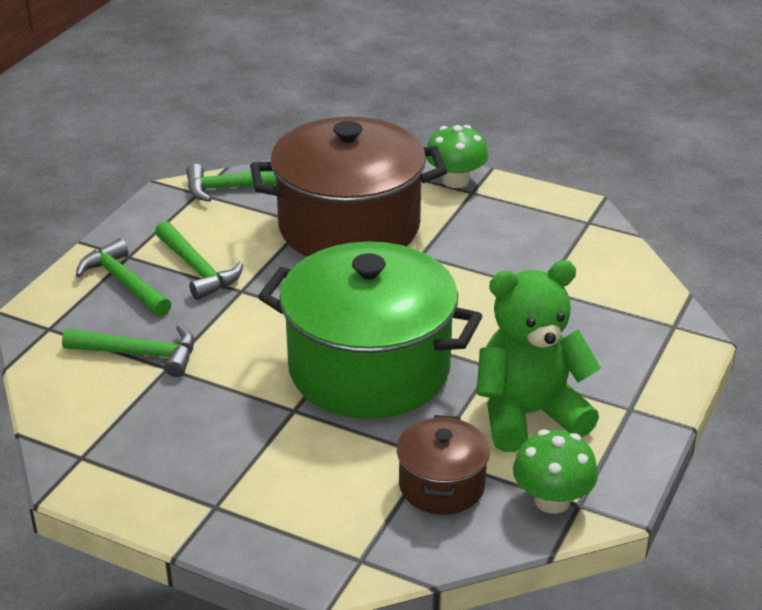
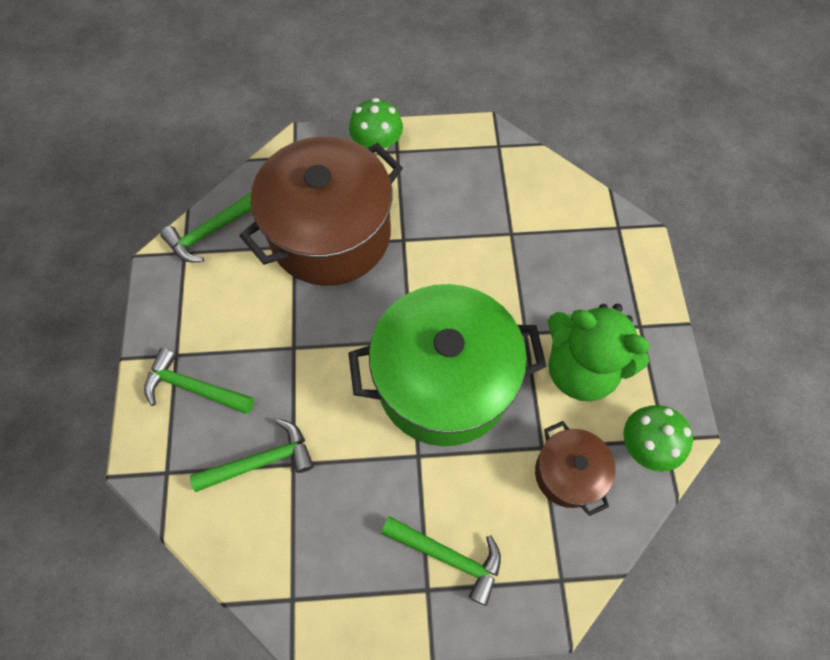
camera: 30 degrees left, 30 degrees up
green hammer [155,221,243,300] -> green hammer moved to [381,516,501,606]
green teddy bear [476,260,601,452] -> green teddy bear turned 105 degrees counterclockwise [548,304,650,401]

